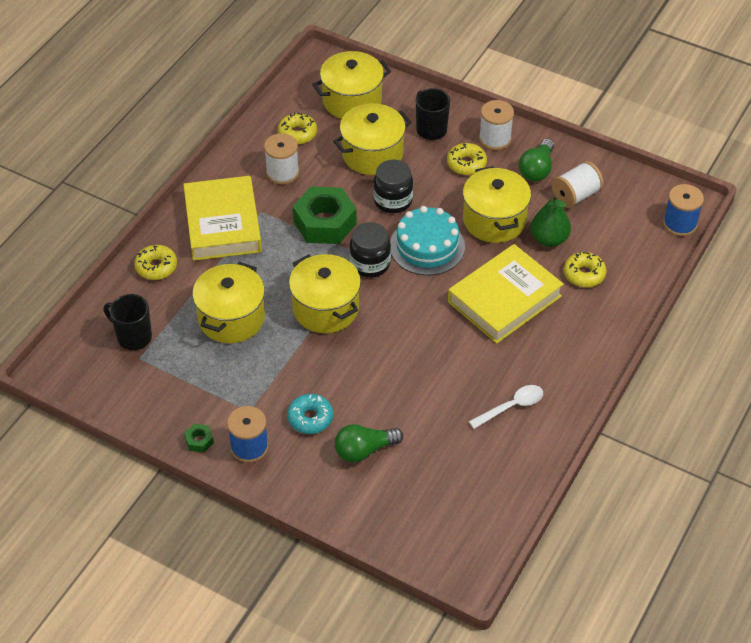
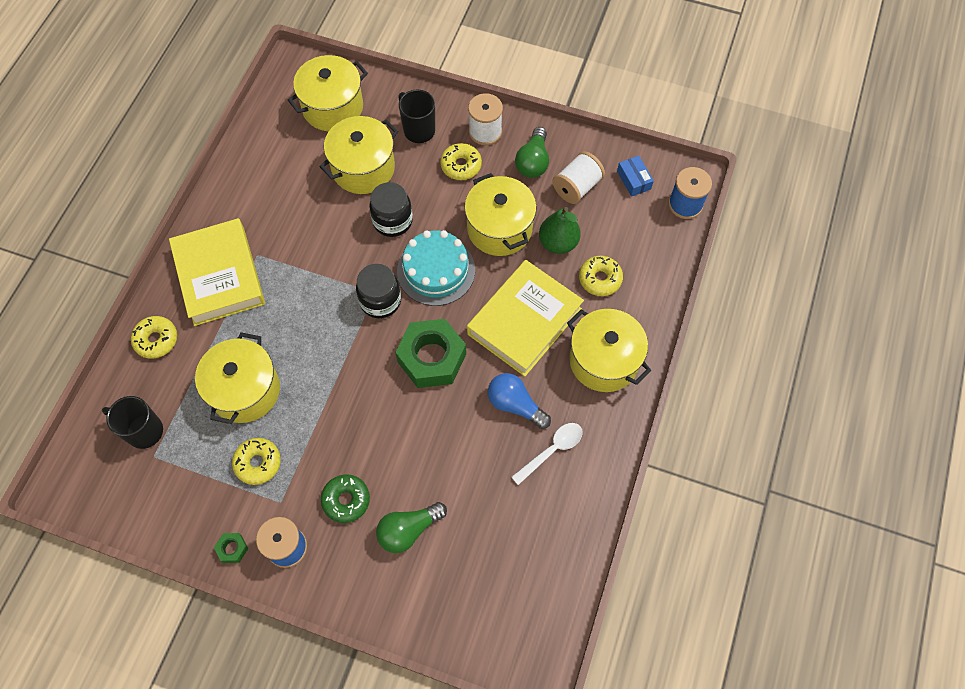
camera: 10 degrees left, 15 degrees up
white spool [264,133,299,184] -> none
yellow donut [278,113,317,145] -> yellow donut moved to [232,438,281,485]
turquoise donut [287,394,333,434] -> green donut [321,474,370,523]
yellow pot [289,254,361,333] -> yellow pot moved to [567,309,651,392]
green nut [293,187,357,244] -> green nut moved to [395,319,466,388]
none -> blue light bulb [488,373,551,429]
none -> blue box [617,156,654,197]

